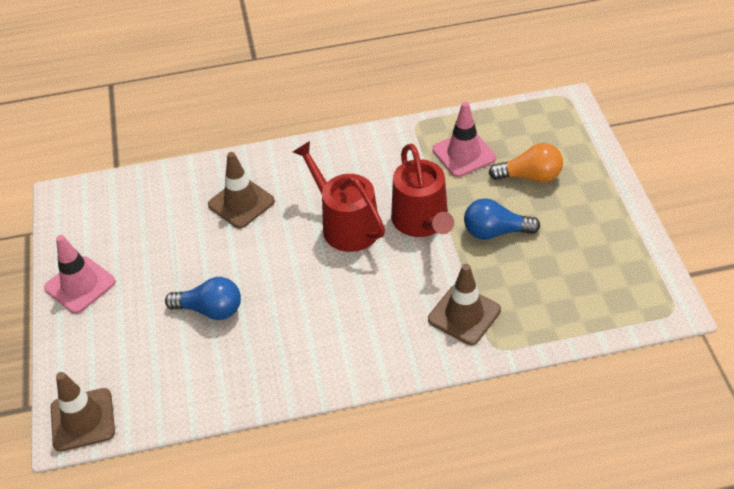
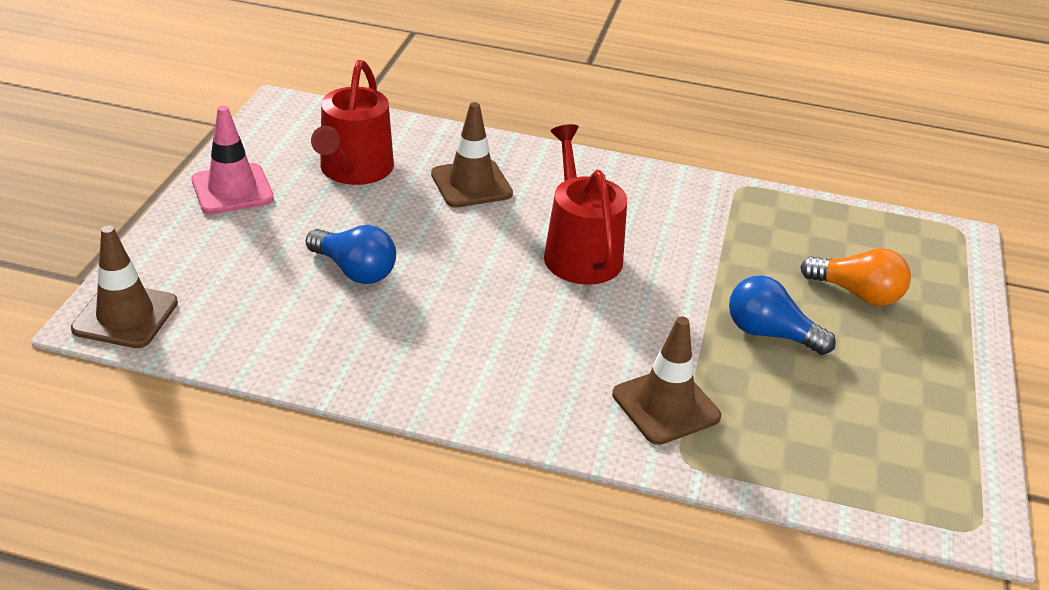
camera: 20 degrees right, 10 degrees down
red watering can [391,144,454,237] -> red watering can moved to [311,60,394,185]
pink traffic cone [432,102,496,177] -> none

